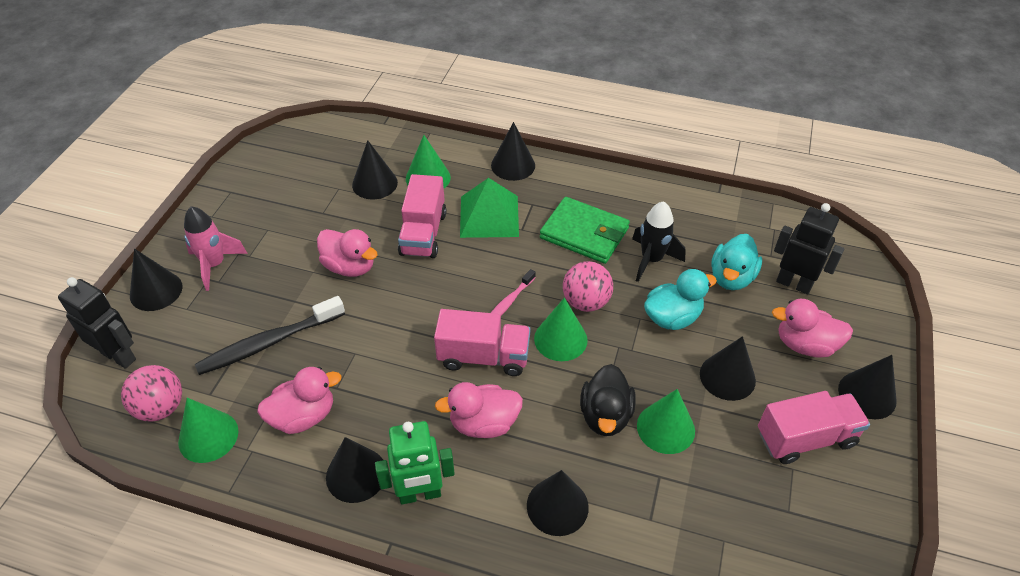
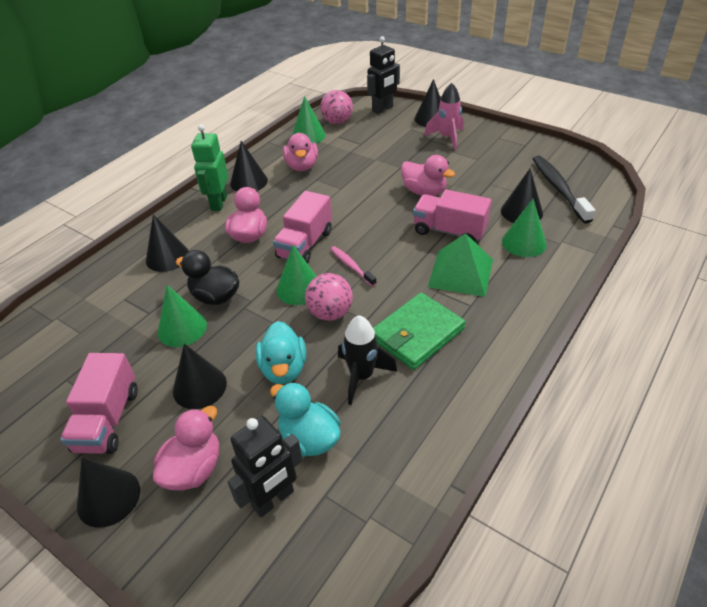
camera: 110 degrees right, 5 degrees down
black toothbrush [195,296,345,375] -> black toothbrush moved to [533,155,596,223]
pink duck [317,229,378,277] -> pink duck turned 105 degrees counterclockwise [401,155,455,196]
black cone [491,122,535,181] -> none

